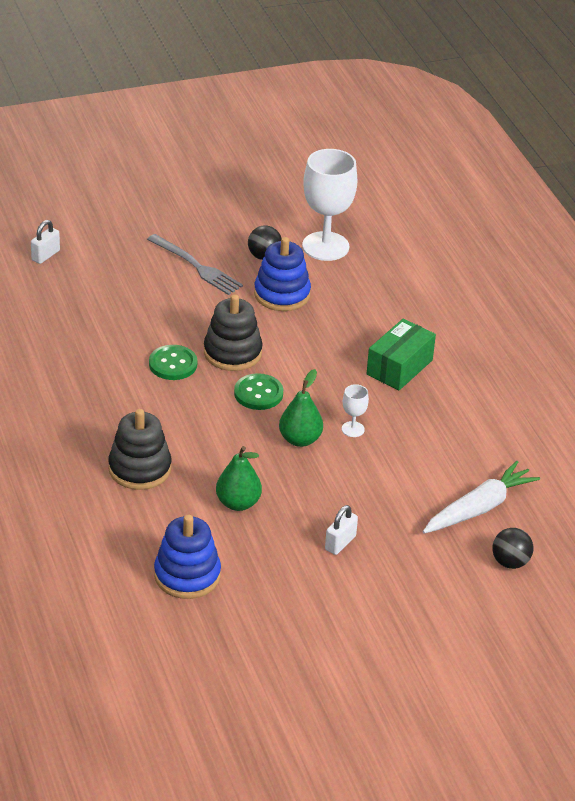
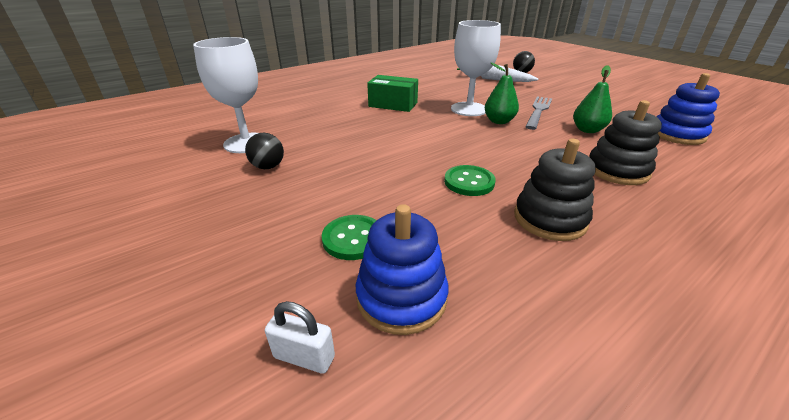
camera: 105 degrees left, 5 degrees down
grey fork [147,234,243,295] -> grey fork moved to [525,96,552,130]
black stacking toy [204,294,263,371] -> black stacking toy moved to [514,139,596,241]
green button [234,373,283,410] -> green button moved to [322,215,377,260]
blue stacking toy [254,237,311,311] -> blue stacking toy moved to [356,204,448,335]
white padlock [325,505,358,555] -> none
white goblet [342,384,369,437] -> white goblet [451,20,501,116], size x2.28

